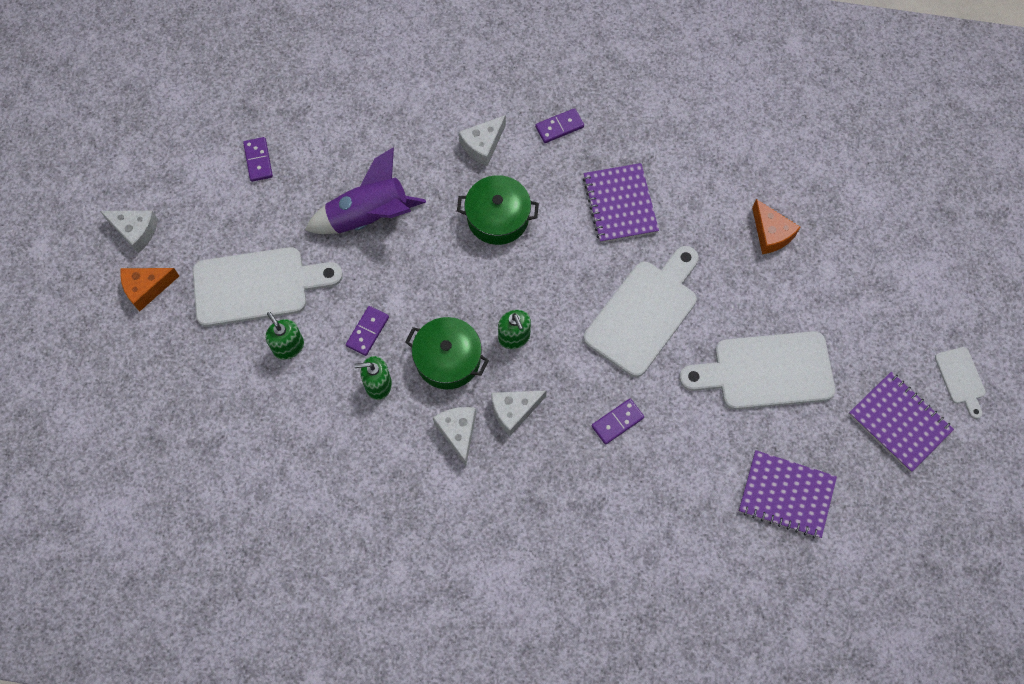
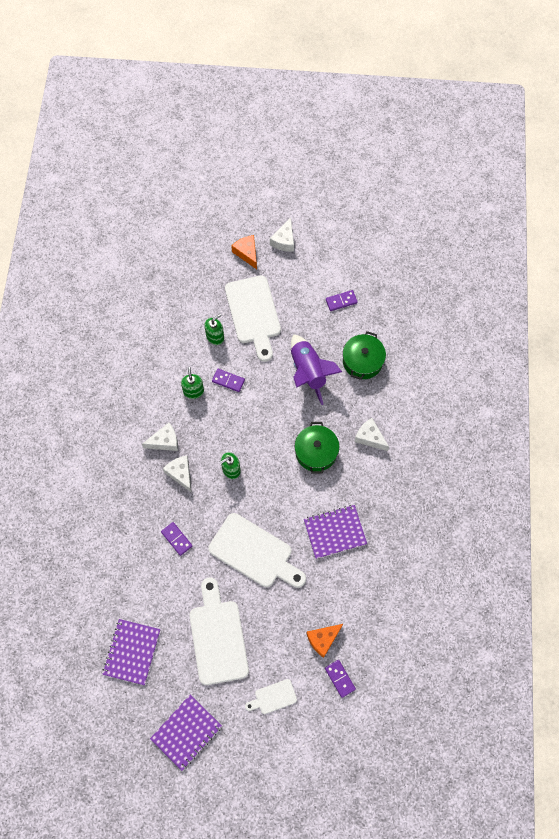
camera: 85 degrees right, 0 degrees up
green pot [405,317,489,389] -> green pot moved to [343,331,386,380]
purple domino [535,108,584,143] -> purple domino moved to [325,660,356,698]
white cutting board [935,347,986,419] -> white cutting board moved to [245,679,297,714]

